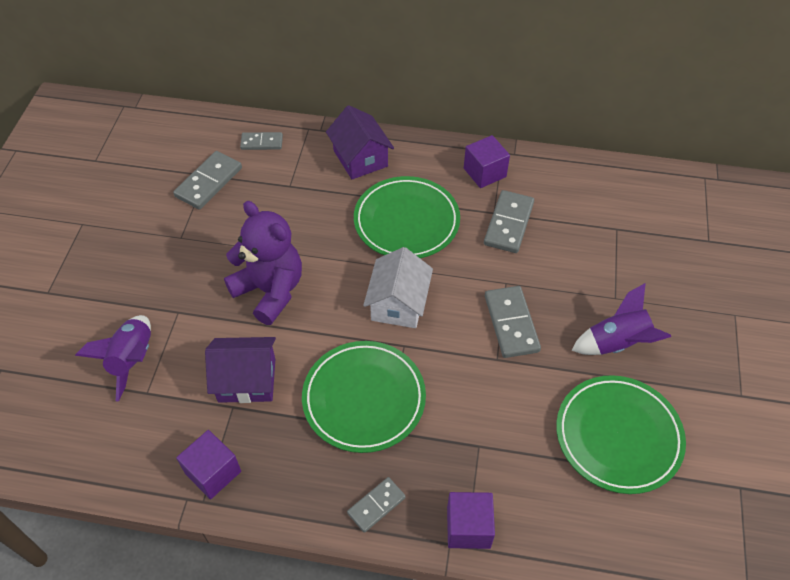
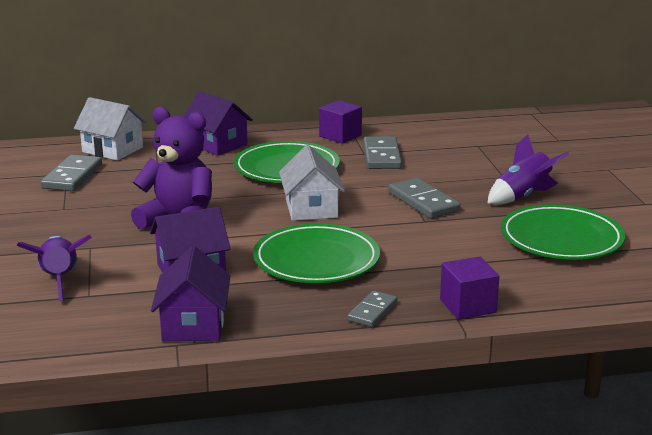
camera: 20 degrees left, 30 degrees down
purple cube [176,430,241,499] -> purple house [151,246,230,341]
grey domino [240,132,283,150] -> white house [74,97,147,161]

